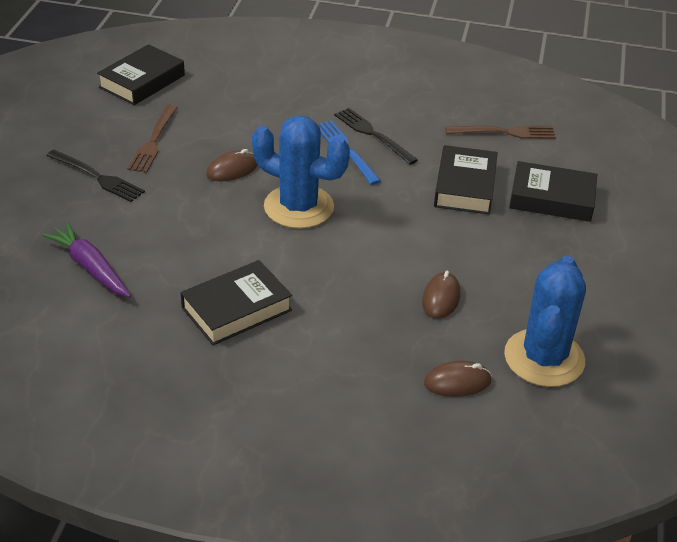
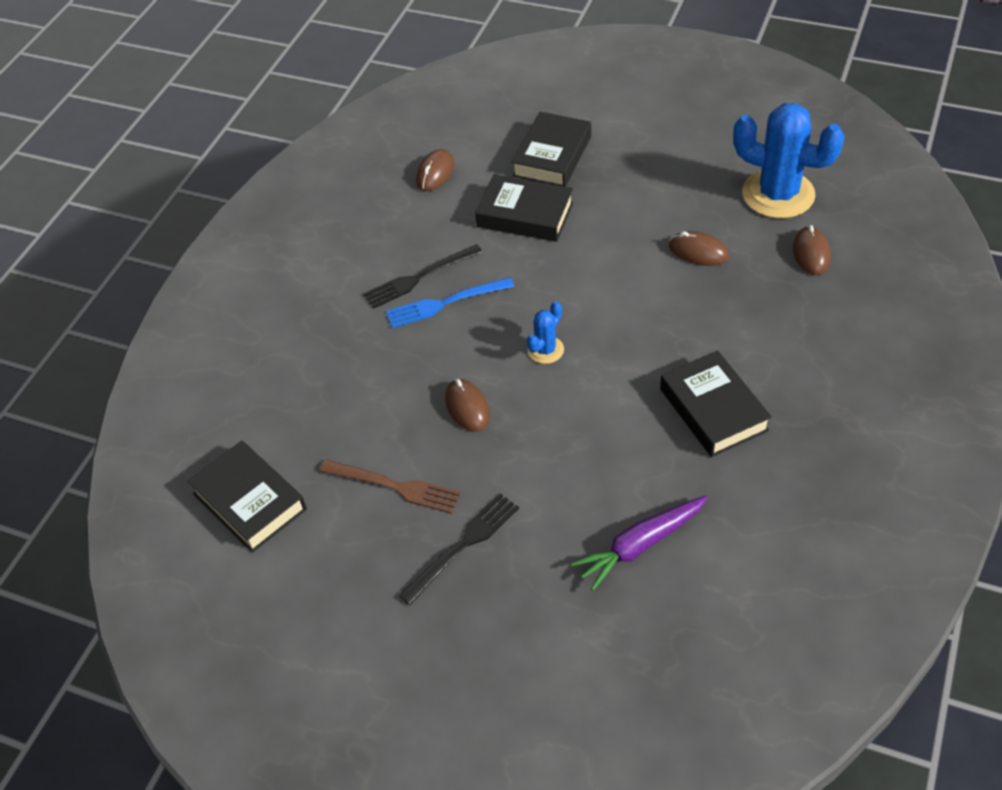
camera: 75 degrees left, 10 degrees up
blue cactus [252,116,350,229] -> blue cactus [527,301,564,364], size x0.46
brown fork [445,126,556,139] -> brown mouse [416,149,454,191]

